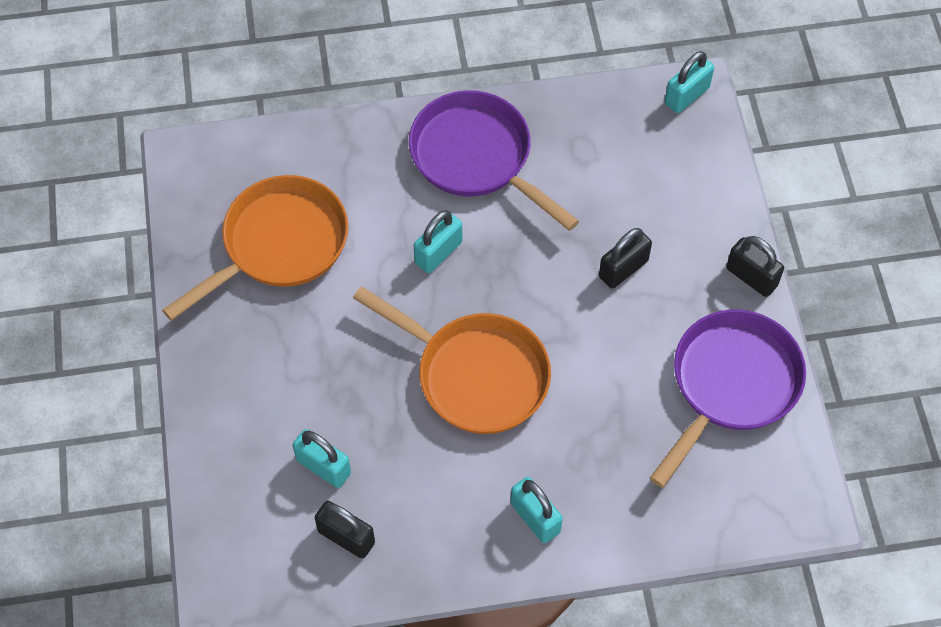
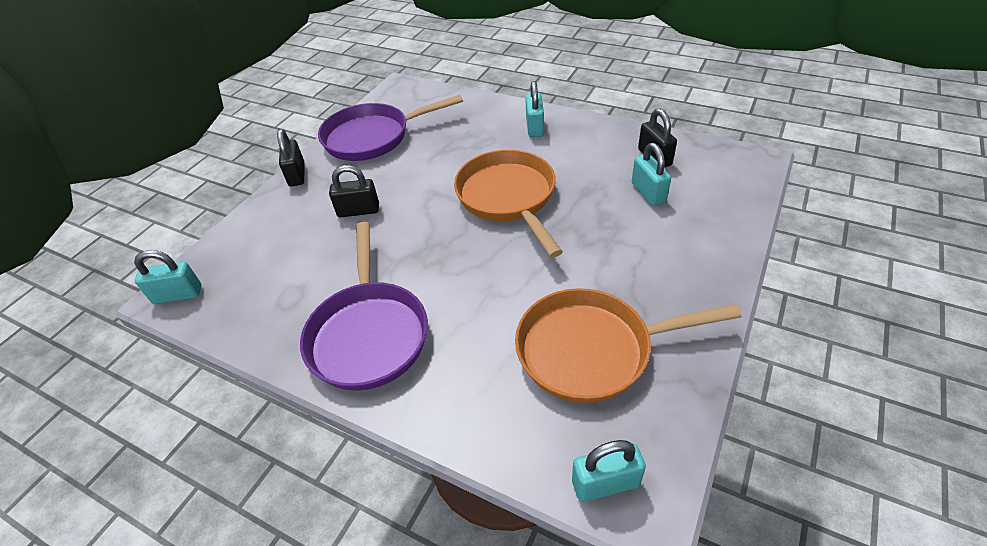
camera: 140 degrees left, 15 degrees down
turquoise padlock [414,210,462,273] -> turquoise padlock moved to [572,440,646,502]

